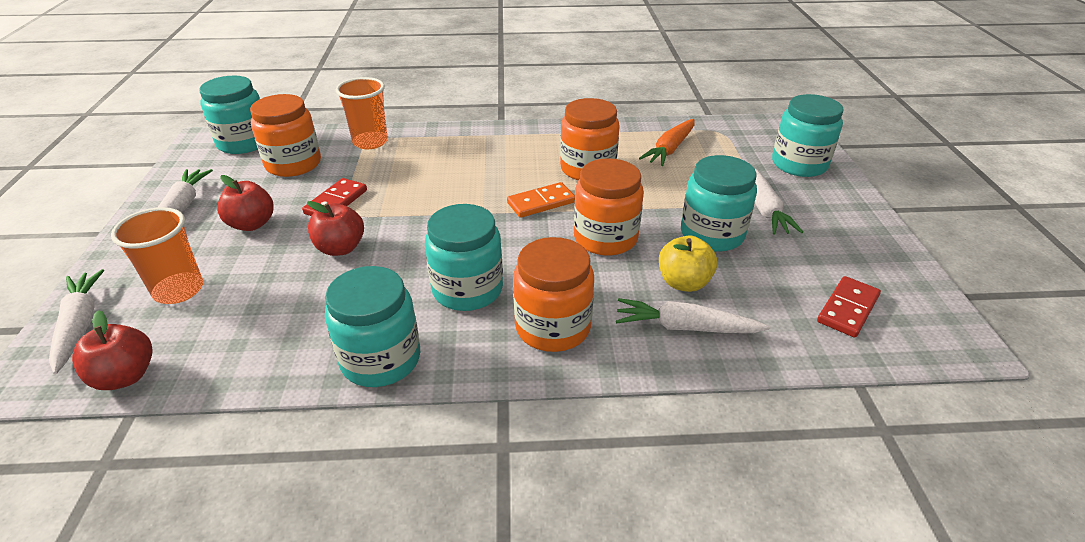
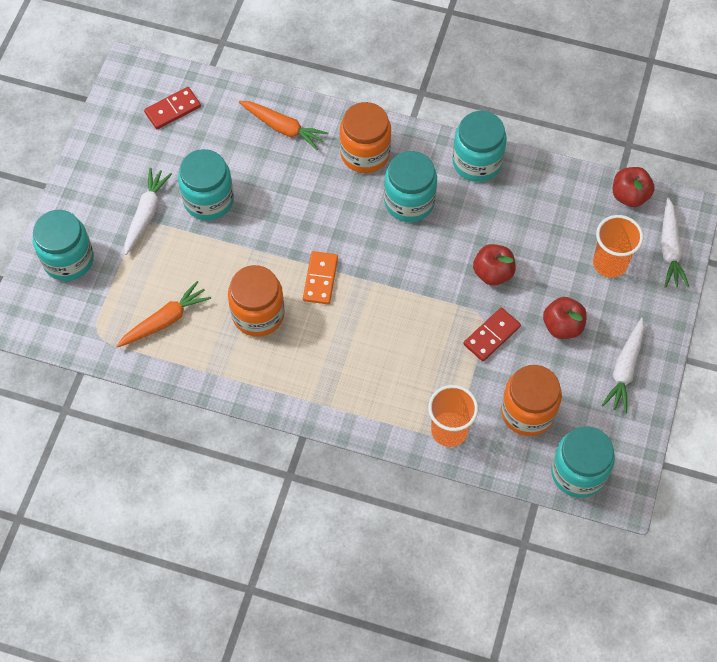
camera: 160 degrees left, 25 degrees up
orange domino [507,182,575,218] -> orange domino turned 75 degrees counterclockwise [303,251,338,304]
orange jar [574,158,644,256] -> none
white carrot [616,298,771,333] -> orange carrot [239,101,328,150]
yellow apple [659,236,717,292] -> none

